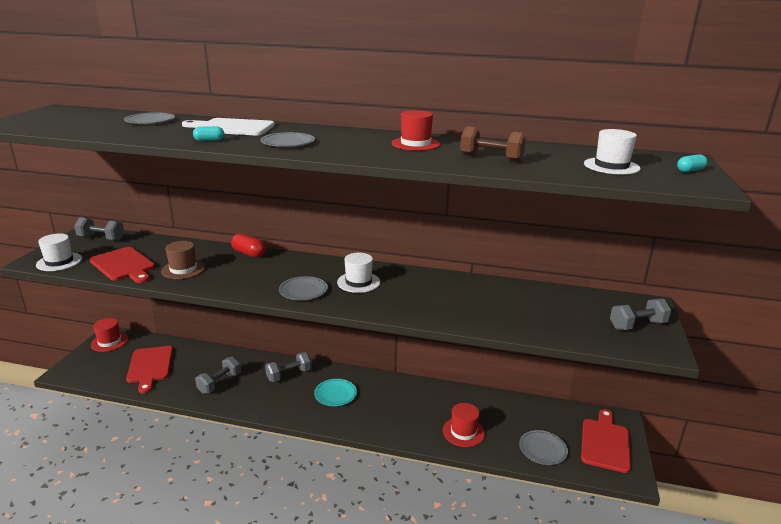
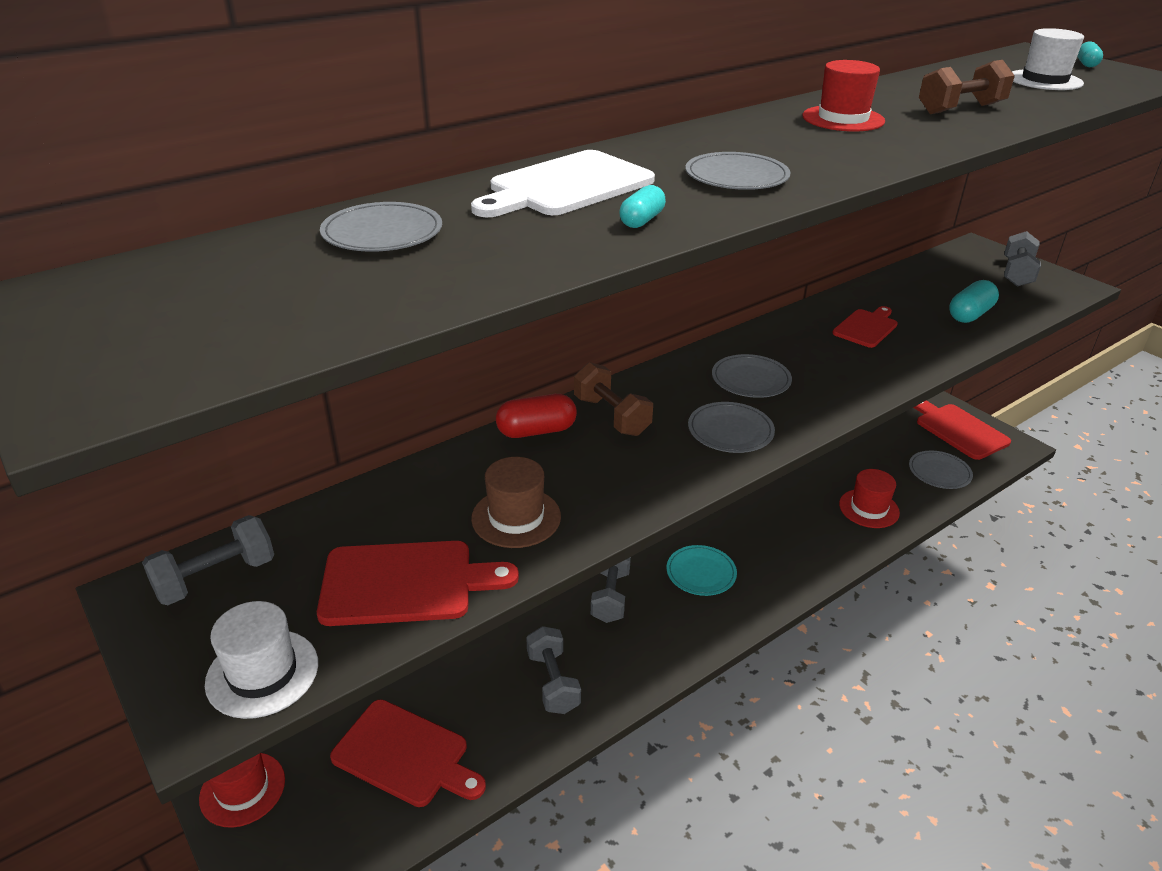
camera: 50 degrees left, 10 degrees up
white hat [337,253,380,293] -> grey plate [712,354,792,398]
none -> brown dumbbell [574,362,653,436]
none -> red cutting board [832,306,898,348]
none -> turquoise capsule [949,280,999,323]

